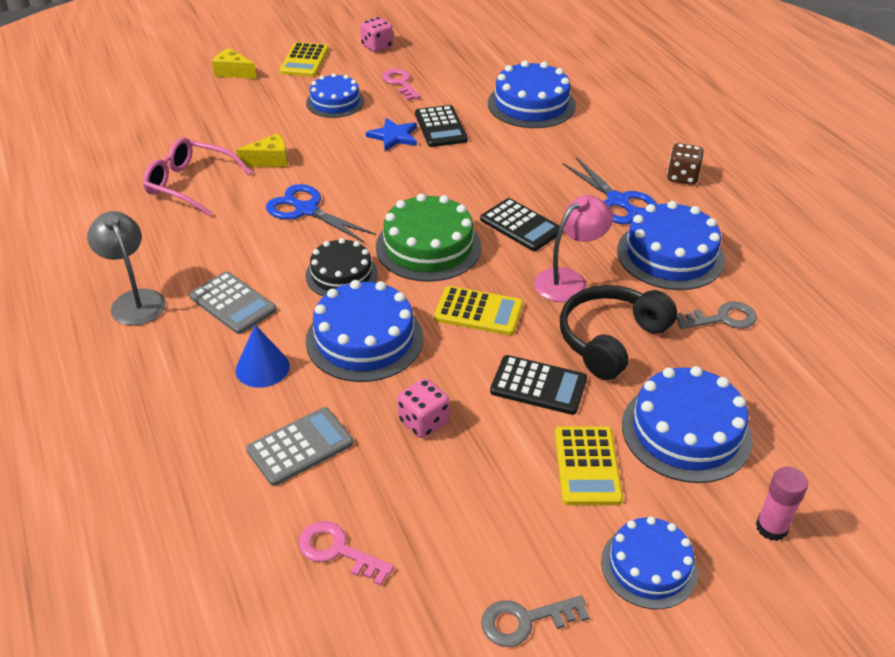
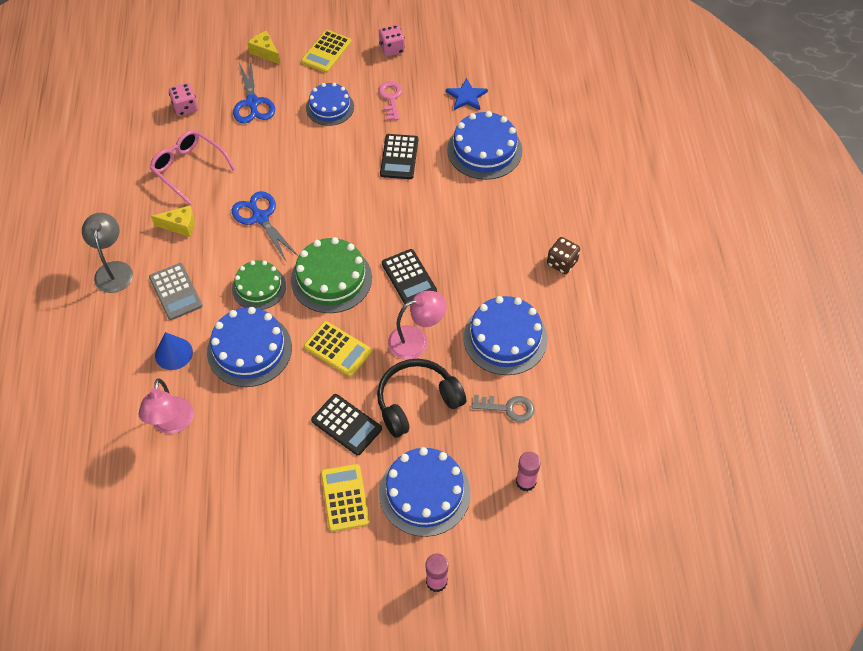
camera: 20 degrees right, 15 degrees up
yellow cheese [236,133,288,167] -> yellow cheese moved to [151,205,194,237]
grey calculator [246,407,354,486] -> pink lamp [138,378,194,434]
pink key [299,521,394,586] -> none
black cake [305,238,378,296] -> green cake [232,260,286,310]
blue star [366,118,417,151] -> blue star moved to [446,78,488,110]
pink dice [398,378,449,438] -> pink dice moved to [169,83,198,116]
grey key [481,595,590,647] -> none
yellow calculator [555,426,623,505] -> yellow calculator turned 150 degrees clockwise [321,464,369,532]
blue scissors [562,157,657,224] -> blue scissors moved to [233,60,275,123]
blue cake [601,516,698,609] -> none
none -> pink glue stick [516,452,541,492]

